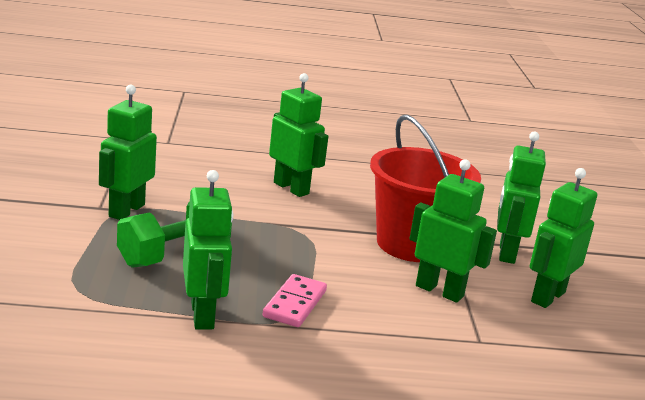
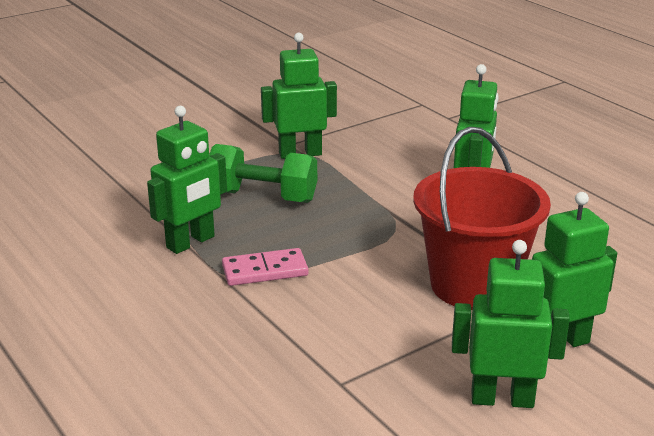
camera: 60 degrees right, 5 degrees up
green robot [409,159,497,303] -> none

